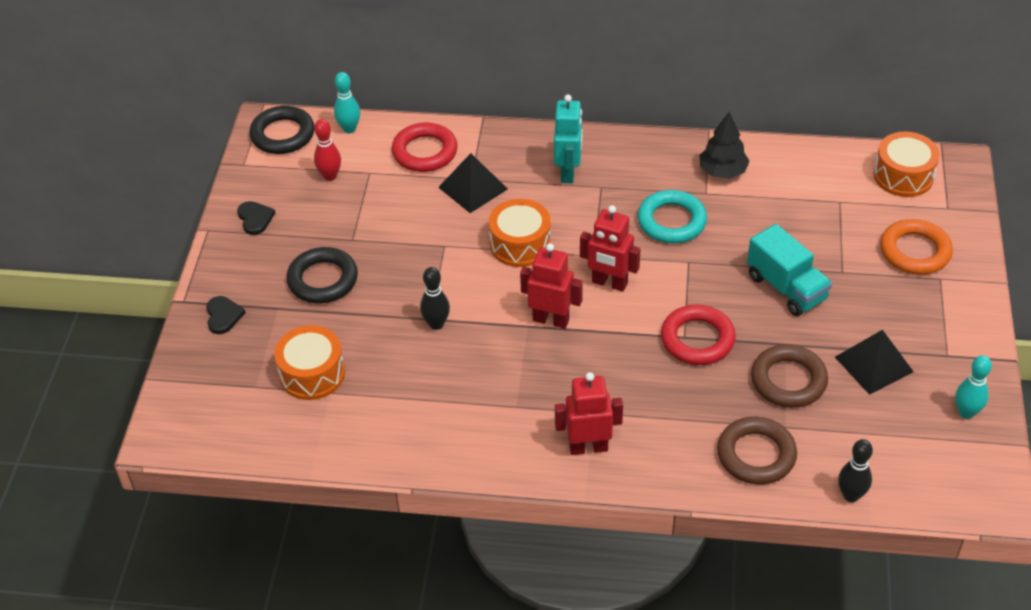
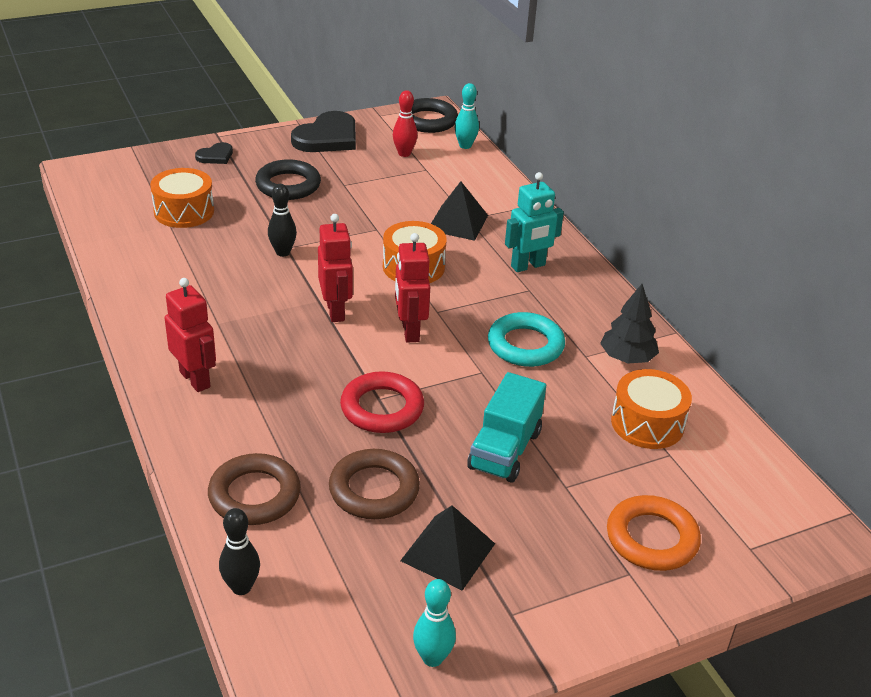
camera: 55 degrees right, 10 degrees down
black heart [237,201,275,235] -> black heart [291,111,356,152], size x1.97
red ring [392,123,458,172] -> none
orange drum [874,132,940,197] -> orange drum moved to [611,369,692,449]

